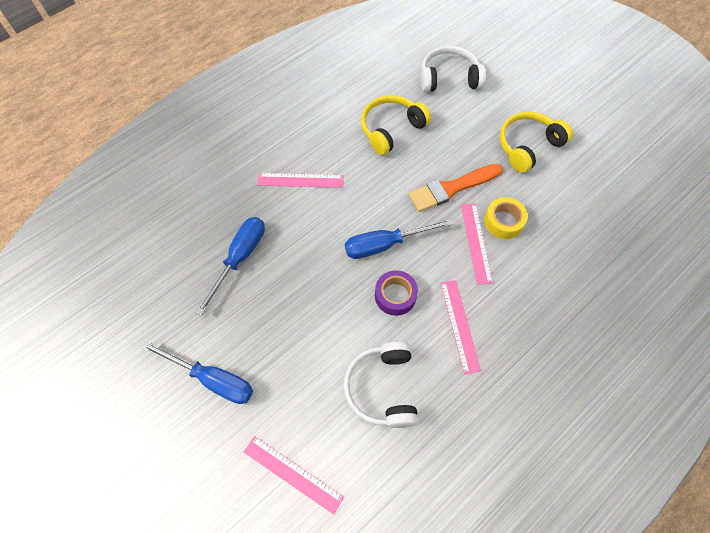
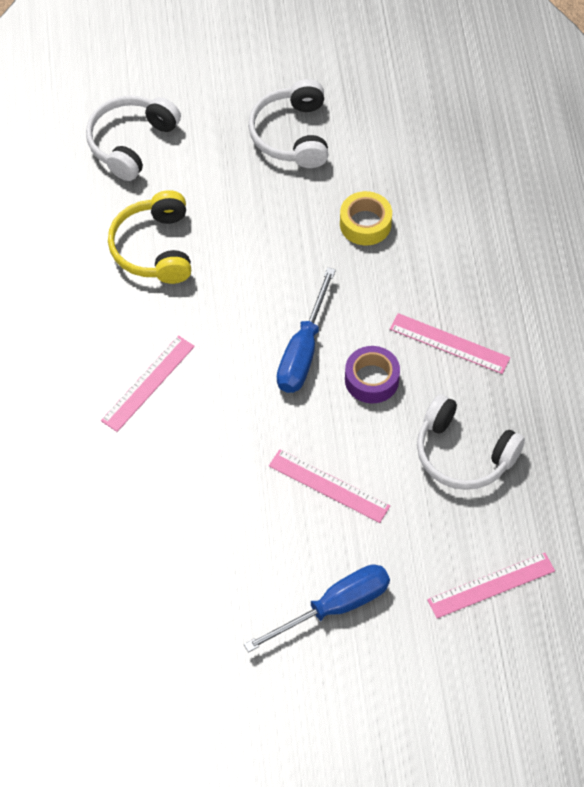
camera: 55 degrees left, 5 degrees down
blue screwdriver [196,217,265,315] -> none
orange brush [408,164,503,212] -> none
pink ruler [461,203,493,285] -> pink ruler moved to [269,449,390,523]
yellow headphones [500,112,573,173] -> white headphones [248,79,328,168]

